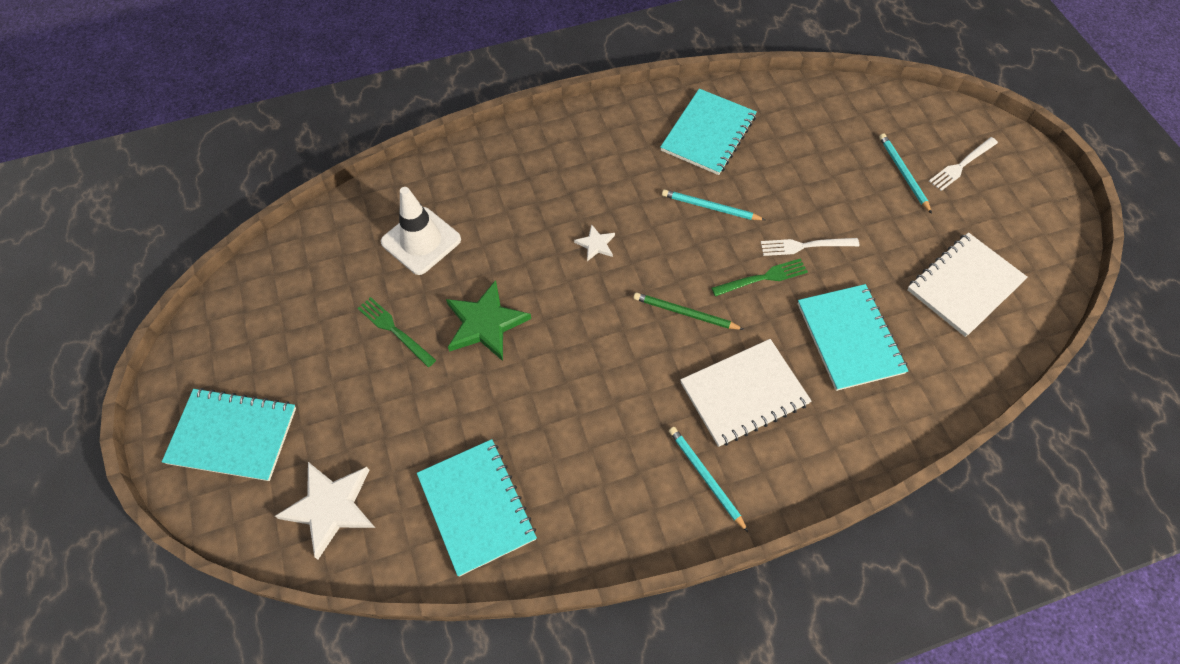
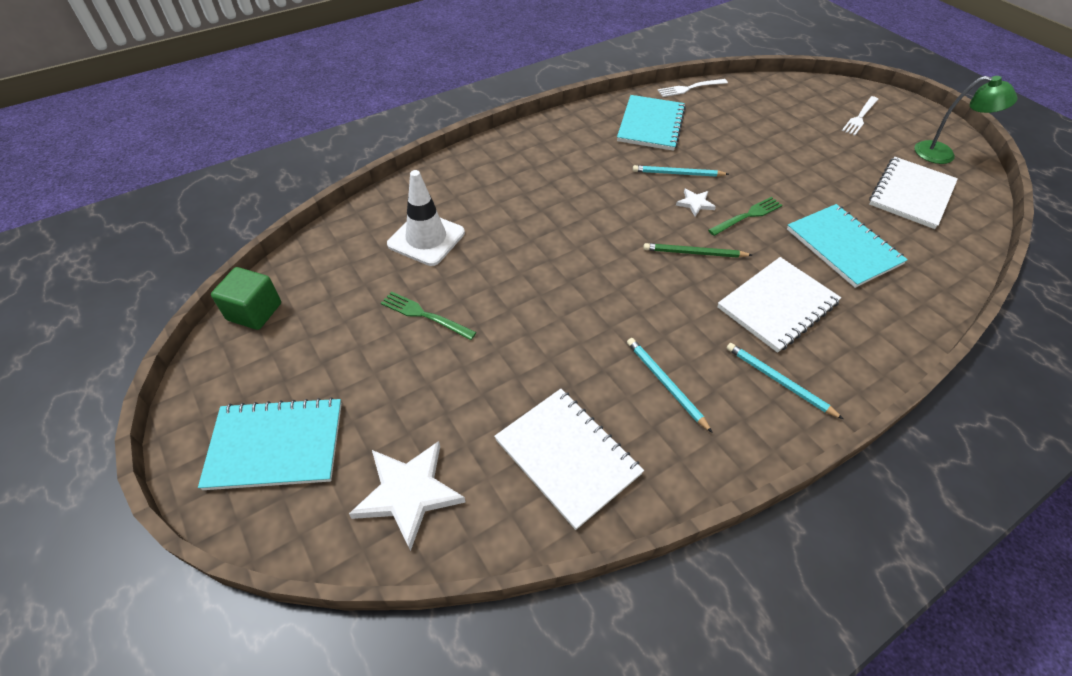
camera: 15 degrees left, 10 degrees down
turquoise notebook [417,439,537,577] -> white notebook [494,389,644,530]
green star [446,280,531,361] -> none
white star [574,224,615,261] -> white star moved to [676,189,716,216]
white fork [761,238,859,256] -> white fork moved to [658,79,728,97]
turquoise pencil [879,133,932,214] -> turquoise pencil moved to [627,338,713,433]
none -> green cube [211,267,281,330]
none -> green lamp [914,76,1017,164]

